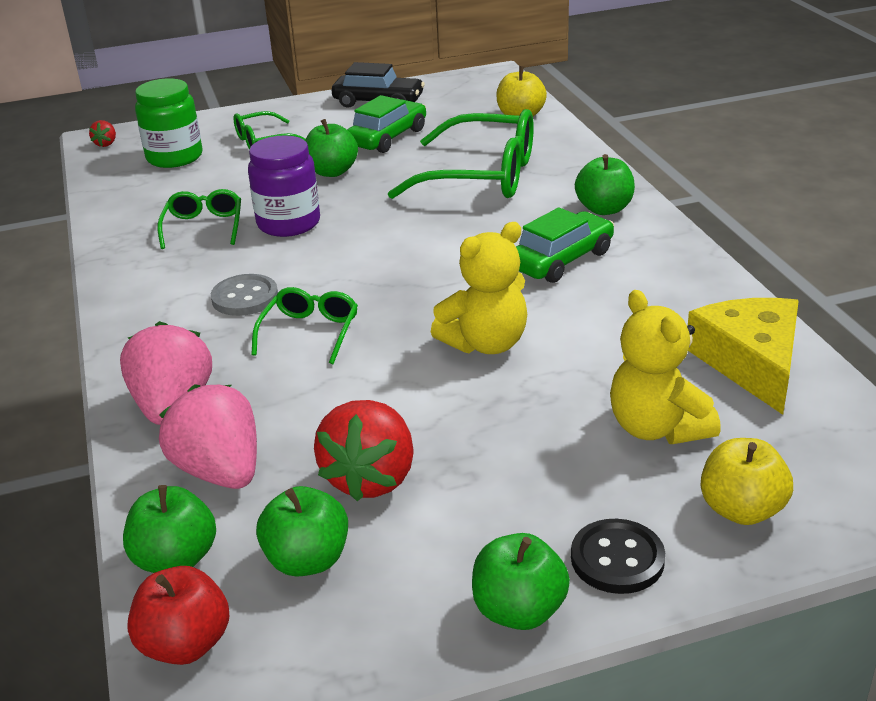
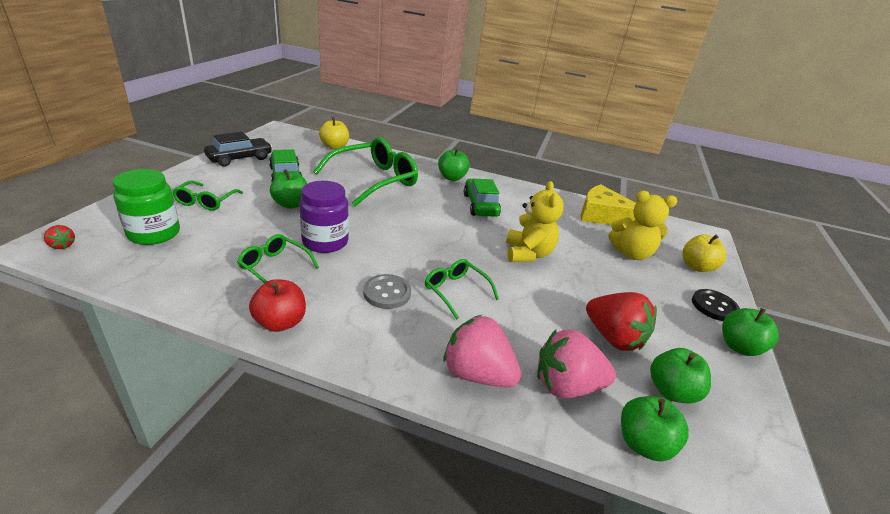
camera: 60 degrees left, 0 degrees up
red apple [127,566,229,665] -> red apple moved to [249,279,306,332]

